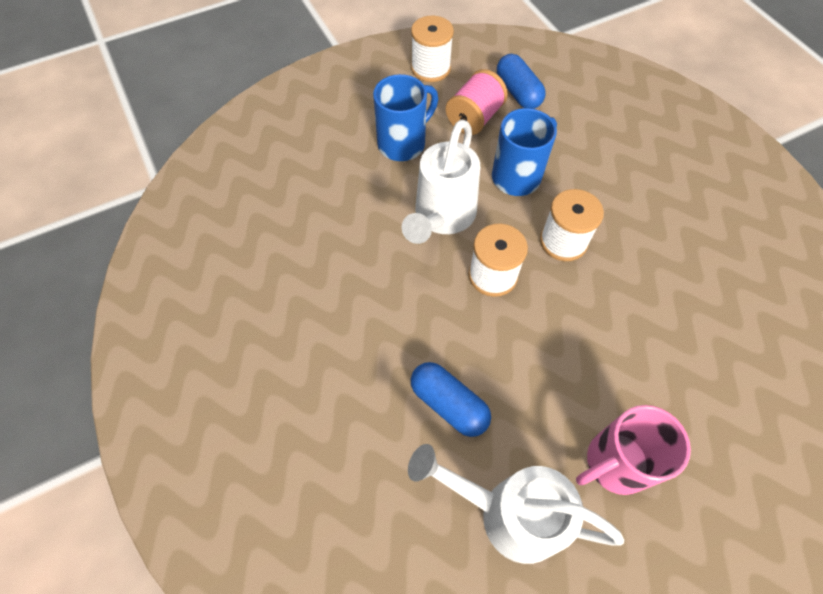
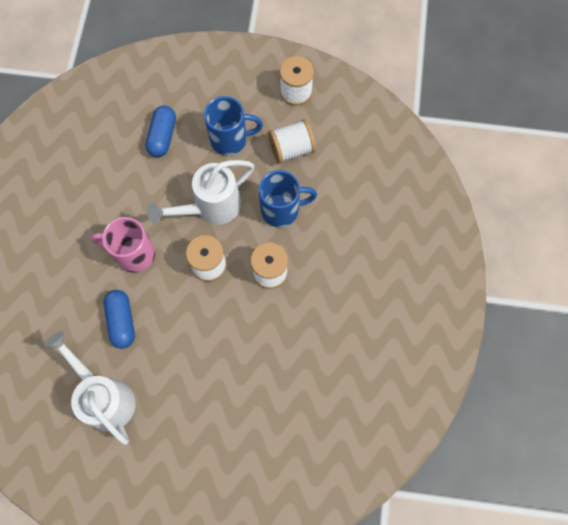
camera: 35 degrees right, 10 degrees up
pink spool [446,69,508,135] -> white spool [268,119,316,164]
blue capsule [497,54,546,109] -> blue capsule moved to [146,105,176,157]
pink mug [576,405,691,495] -> pink mug moved to [91,217,155,273]

